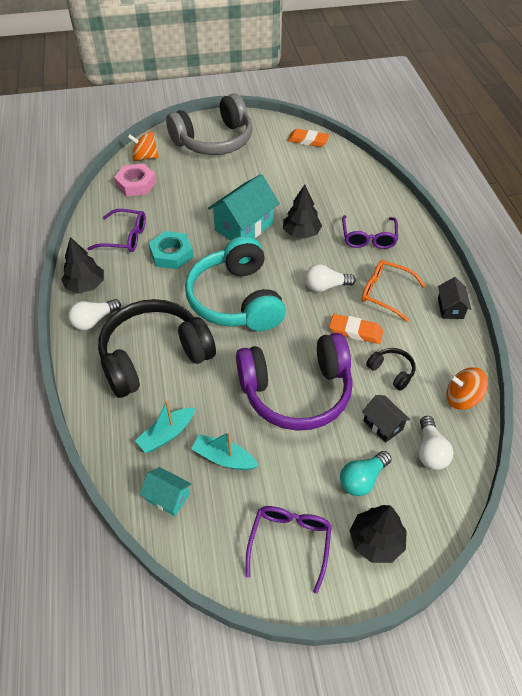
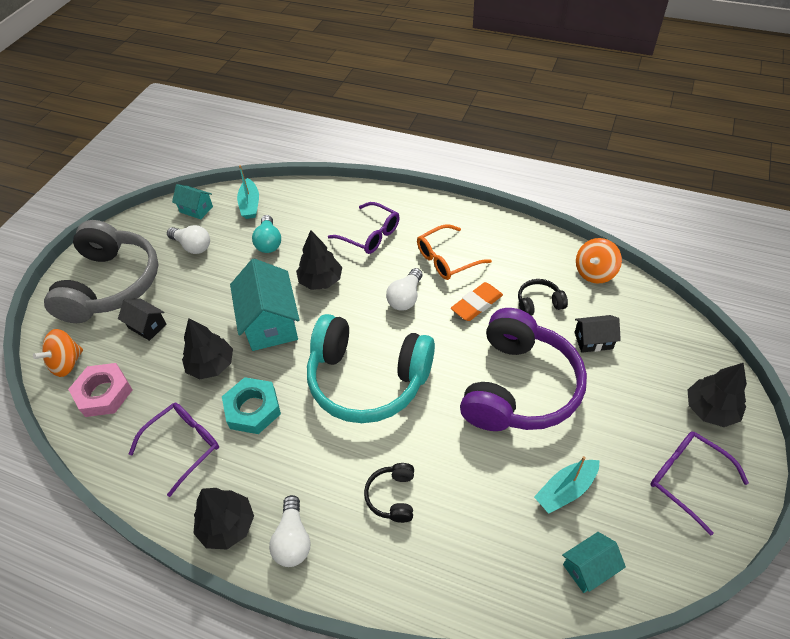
camera: 55 degrees left, 0 degrees up
black headphones [98,299,216,398] -> black headphones [364,463,414,523], size x0.41
turquoise boat [135,400,195,453] -> turquoise boat moved to [237,165,259,219]
orange eraser [287,129,330,147] -> turquoise house [172,184,213,220]
turquoise light bulb [340,451,392,496] -> turquoise light bulb moved to [252,215,281,253]
white light bulb [418,416,454,470] -> white light bulb moved to [167,225,210,254]
black house [438,277,471,319] -> black house moved to [118,298,167,341]
none -> black tree [182,318,233,379]

